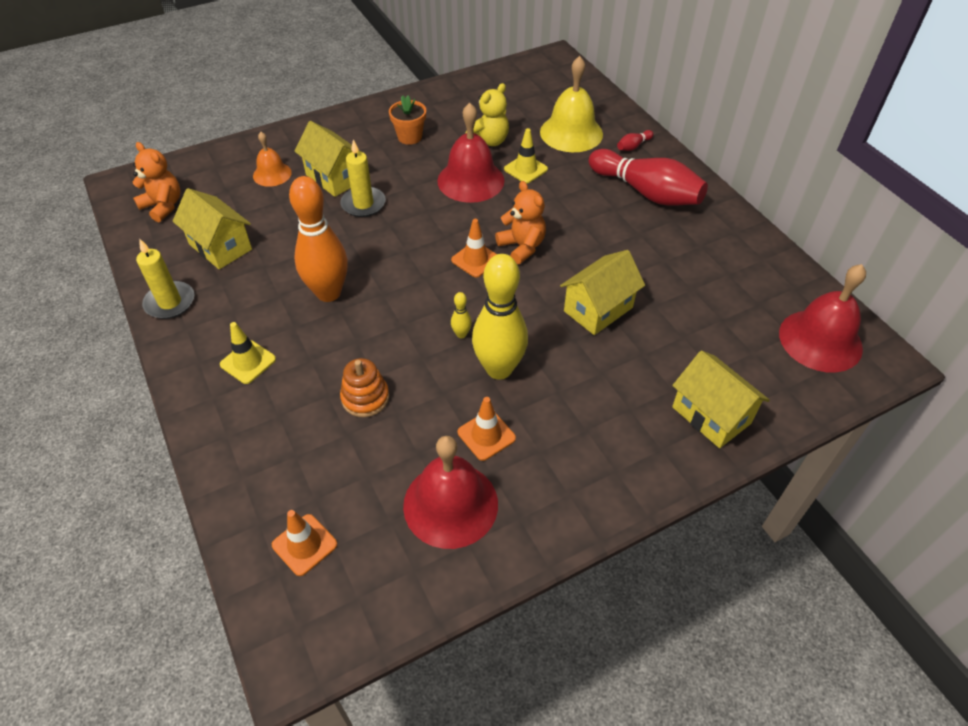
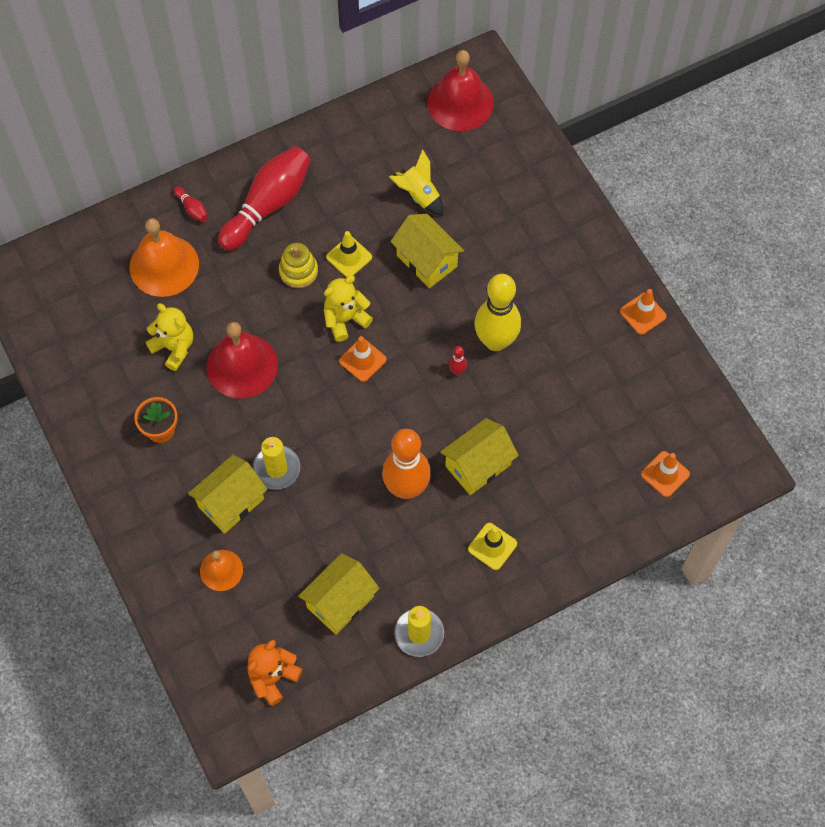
camera: 90 degrees left, 15 degrees up
orange stacking toy [340,358,389,417] -> none
red bell [403,436,498,549] -> none
yellow bowling pin [451,292,472,338] -> red bowling pin [449,346,467,375]
orange traffic cone [458,397,516,461] -> orange traffic cone moved to [620,289,667,335]
orange teddy bear [495,181,546,264] -> yellow teddy bear [324,275,373,342]
yellow traffic cone [504,128,548,184] -> yellow traffic cone moved to [326,231,372,277]
yellow bell [540,56,603,152] -> orange bell [130,218,199,297]
yellow house [672,350,770,448] -> yellow house moved to [440,418,519,495]
none -> yellow stacking toy [279,243,318,288]
none -> yellow rocket [389,150,444,216]

